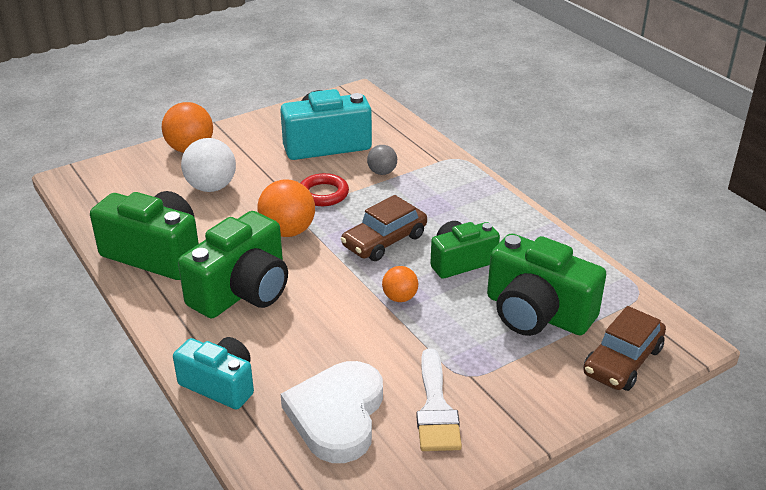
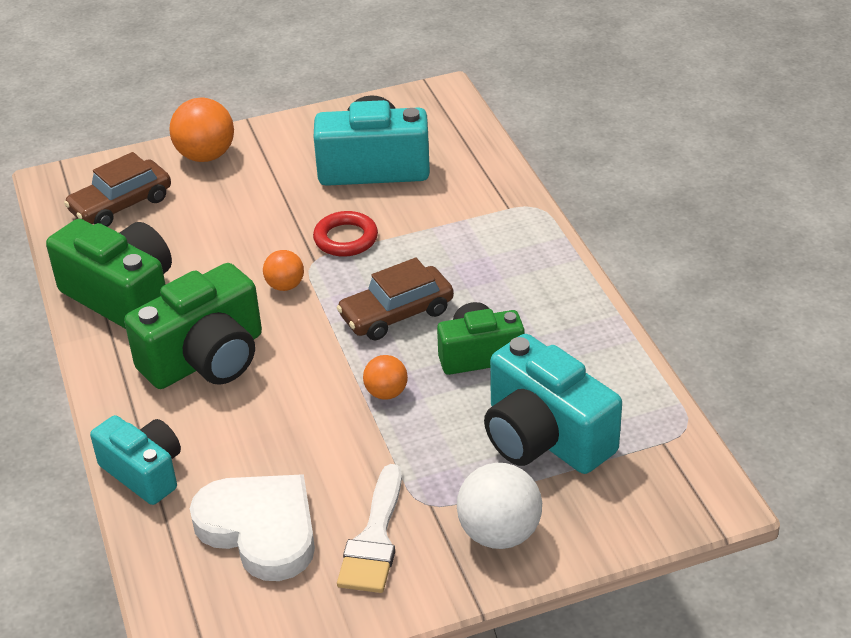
camera: 15 degrees right, 5 degrees up
white ball [181,138,236,192] -> white ball moved to [457,463,542,549]
orange ball [257,180,315,237] -> orange ball [263,250,304,291], size x0.58
white heart [281,361,383,463] -> white heart turned 105 degrees clockwise [190,474,315,581]
grey ball [367,145,397,175] -> none
green camera [487,234,606,336] -> turquoise camera [484,334,622,474]
brown car [583,306,666,391] -> brown car moved to [64,152,171,227]

